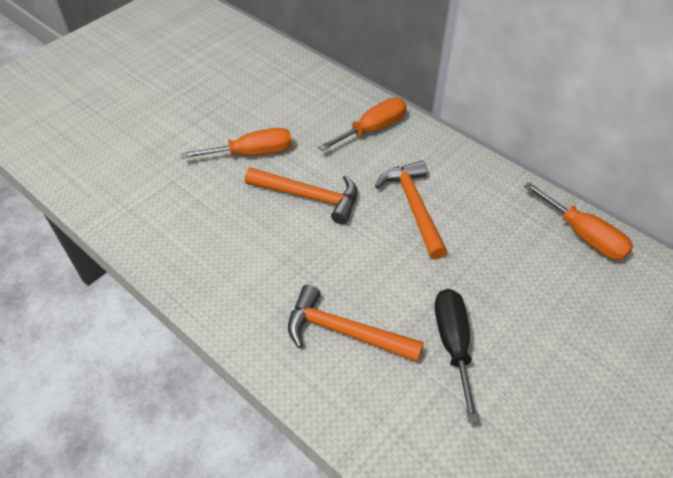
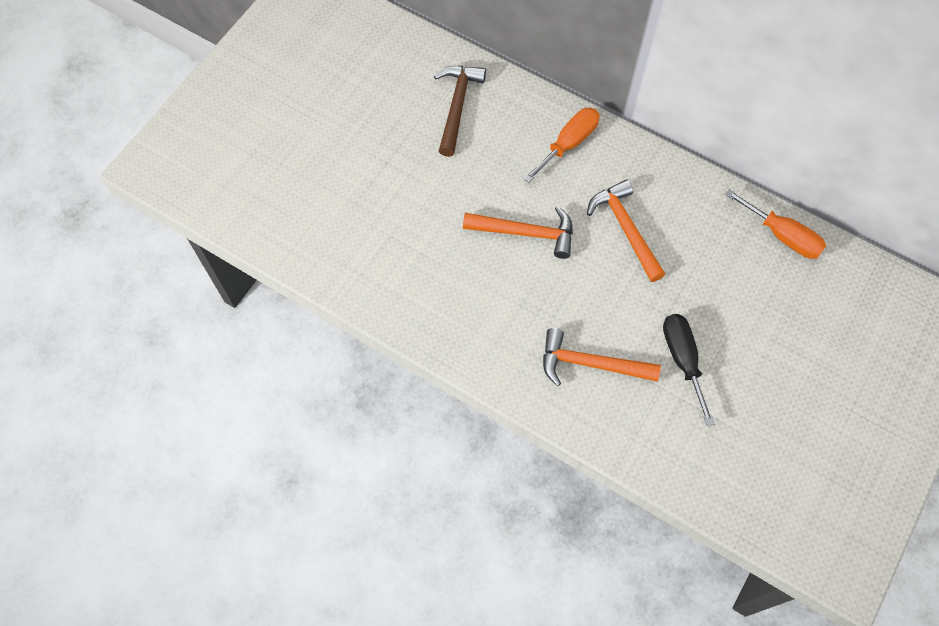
camera: 10 degrees left, 15 degrees up
orange screwdriver [181,128,292,159] -> none
none -> brown hammer [434,66,486,157]

